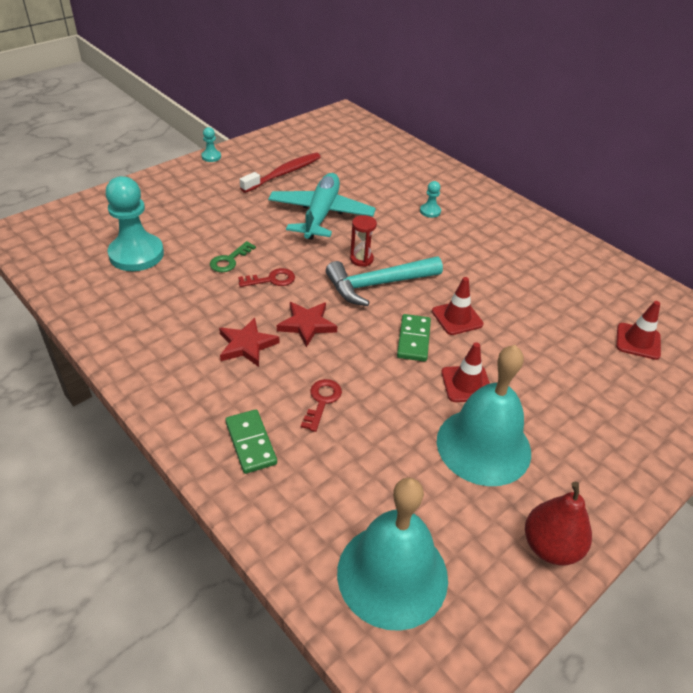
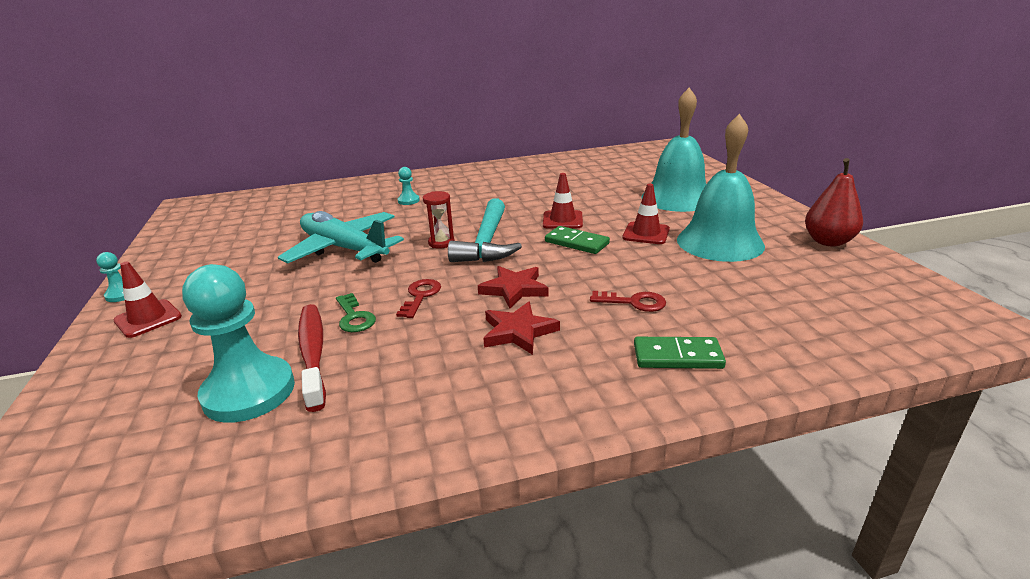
camera: 60 degrees left, 15 degrees down
red toothbrush [240,153,321,193] -> red toothbrush moved to [298,304,326,412]
red key [301,379,342,432] -> red key turned 150 degrees clockwise [590,291,666,312]
turquoise bell [337,477,448,631] -> turquoise bell moved to [641,88,706,212]
red traffic cone [616,301,661,360] -> red traffic cone moved to [113,262,182,338]

